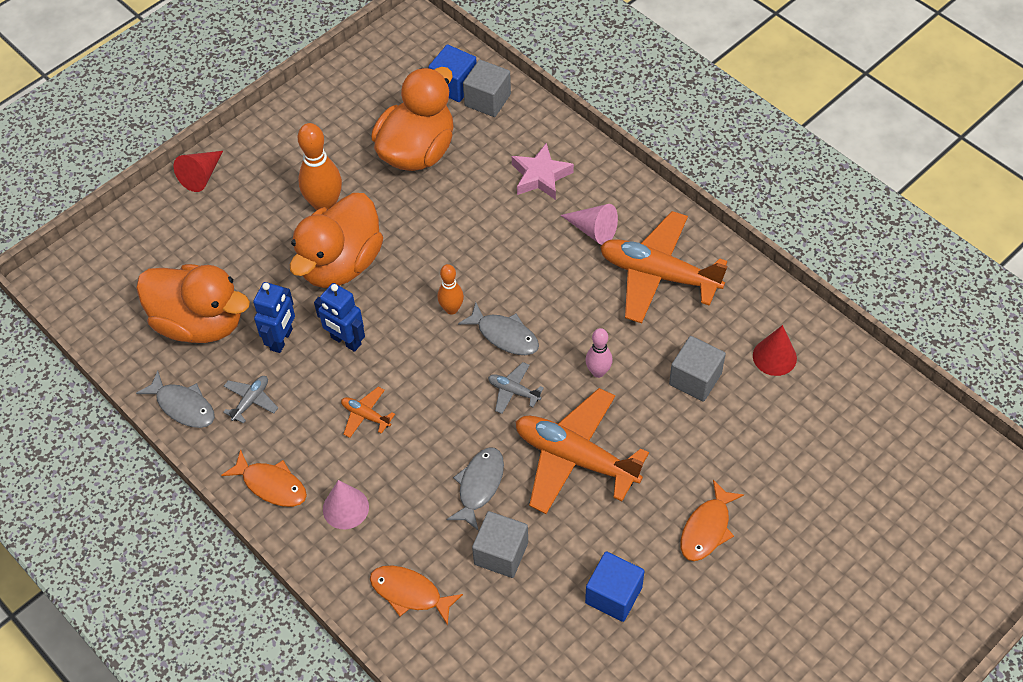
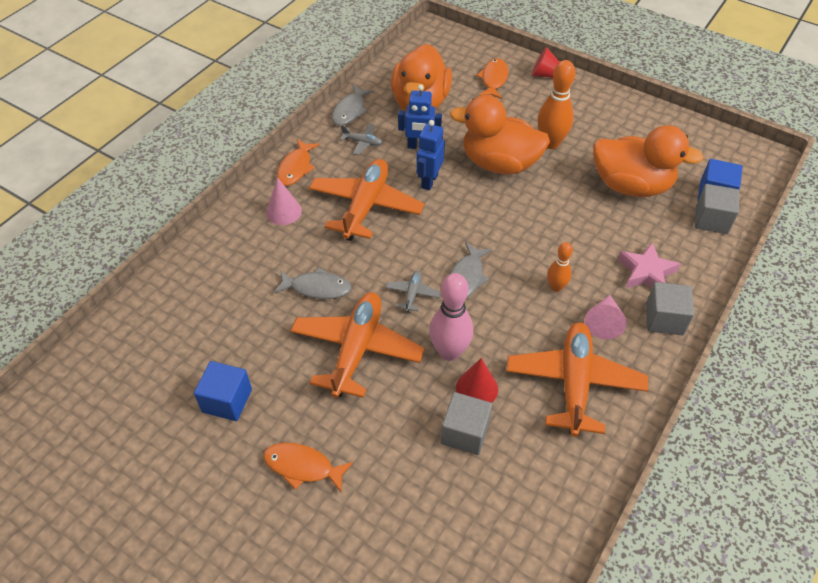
camera: 75 degrees right, 5 degrees down
orange plane [341,387,395,438] -> orange plane [309,159,424,241], size x2.32
orange fish [370,565,463,625] -> orange fish moved to [476,58,509,99]
orange bowling pin [438,264,464,315] -> orange bowling pin moved to [547,242,573,292]
grey cube [472,511,528,578] -> grey cube moved to [646,282,694,335]
pink bowling pin [586,328,613,378] -> pink bowling pin [429,273,473,361], size x1.71
red cone [753,325,797,376] -> red cone moved to [456,358,498,403]

